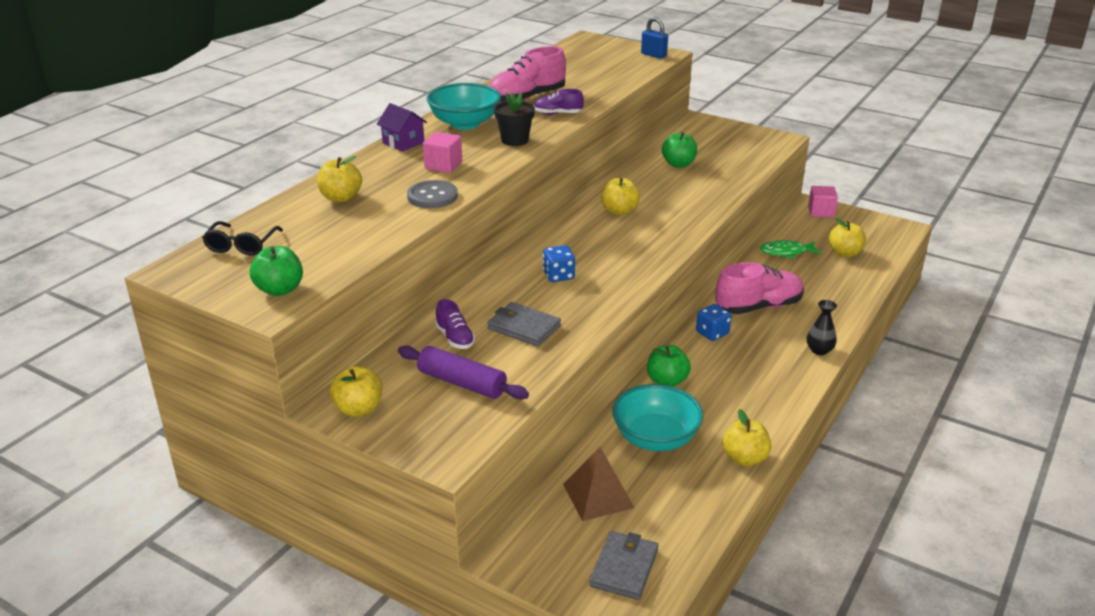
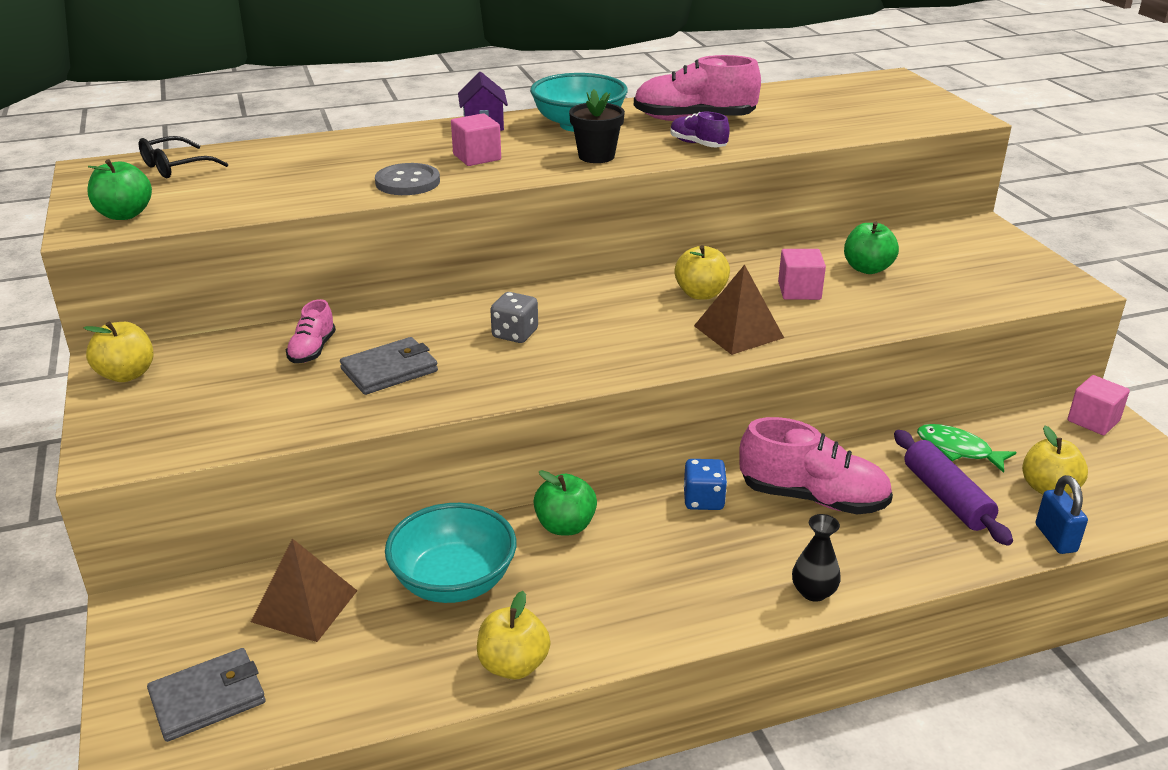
camera: 40 degrees right, 0 degrees up
yellow apple [317,156,362,202] -> none
purple rolling pin [398,346,529,400] -> purple rolling pin moved to [894,430,1013,546]
purple shoe [435,299,475,349] -> pink shoe [286,299,336,363]
grey wallet [487,302,561,346] -> grey wallet turned 75 degrees clockwise [340,337,438,395]
blue dice [543,245,575,282] -> grey dice [490,292,538,343]
blue padlock [641,17,668,59] -> blue padlock moved to [1036,475,1088,554]
none -> brown pyramid [694,264,784,355]
none -> pink cube [778,249,826,300]

